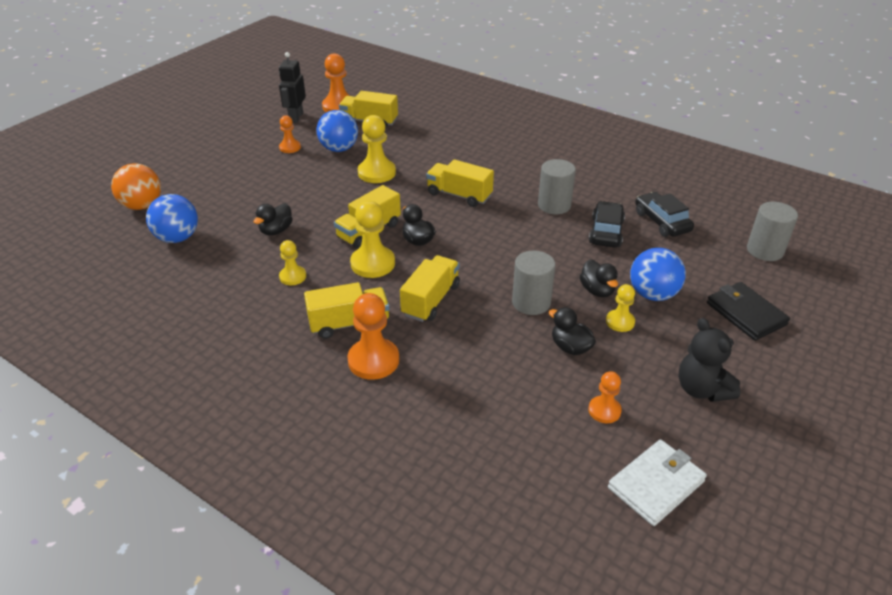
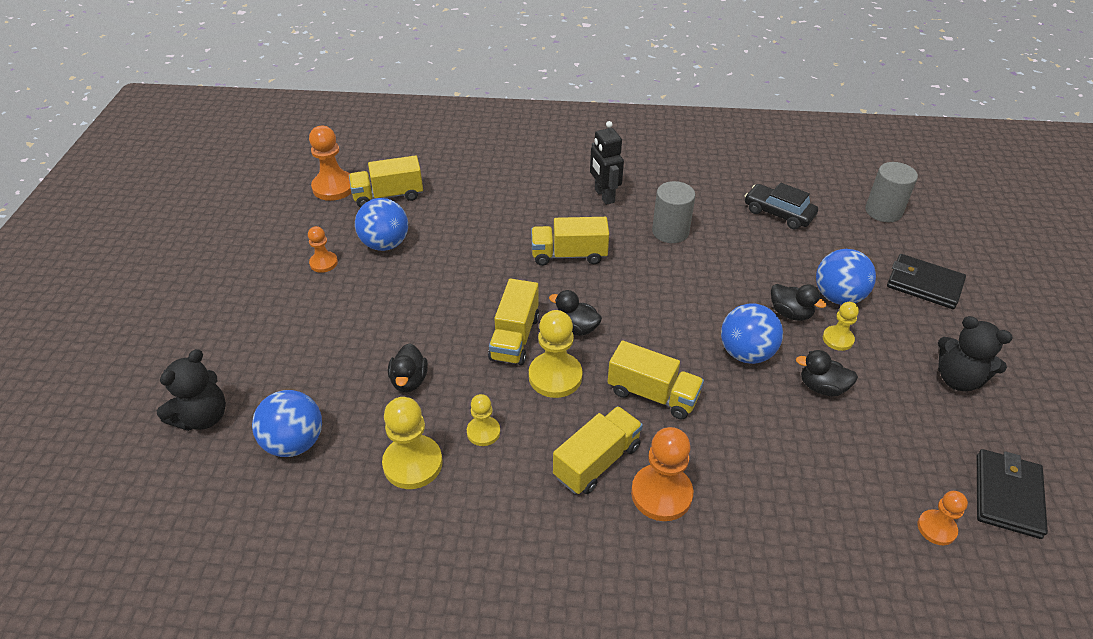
camera: 30 degrees left, 5 degrees up
orange ball [111,163,161,210] -> black teddy bear [157,349,226,431]
black robot [279,52,306,123] -> black robot moved to [590,121,624,205]
yellow pawn [358,115,396,183] -> yellow pawn moved to [382,397,443,489]
yellow truck [400,255,460,322] -> yellow truck turned 120 degrees clockwise [608,341,704,419]
grey cylinder [512,251,556,315] -> blue ball [721,303,783,364]
orange pawn [588,371,622,423] -> orange pawn moved to [918,491,968,545]
black car [589,201,625,247] -> none
white wallet [608,439,707,526] -> black wallet [977,449,1048,539]

